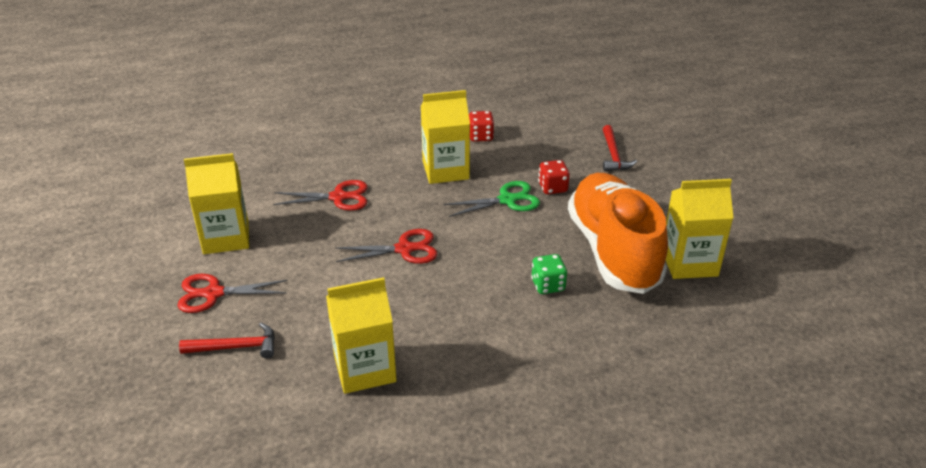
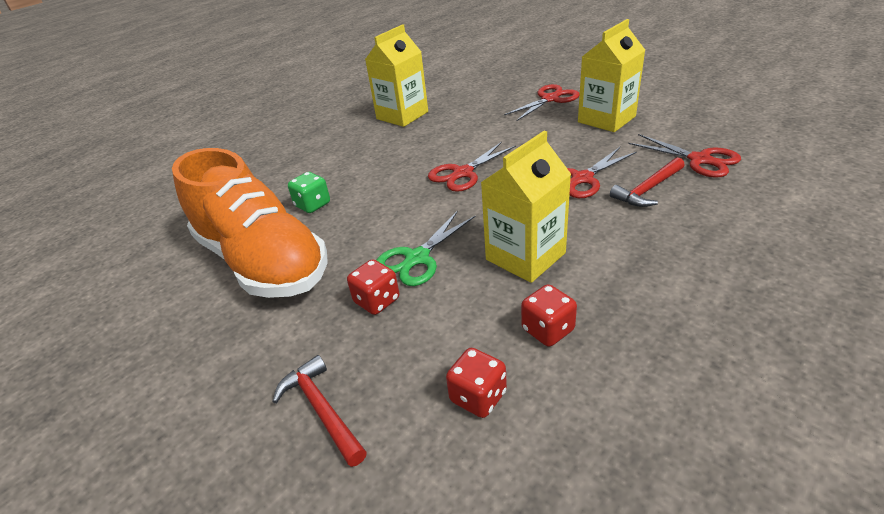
camera: 150 degrees right, 0 degrees up
red hammer [179,323,275,359] -> red hammer moved to [610,157,685,207]
yellow carton [666,179,733,279] -> none
none -> red dice [446,348,507,418]
none -> red scissors [628,134,741,178]

